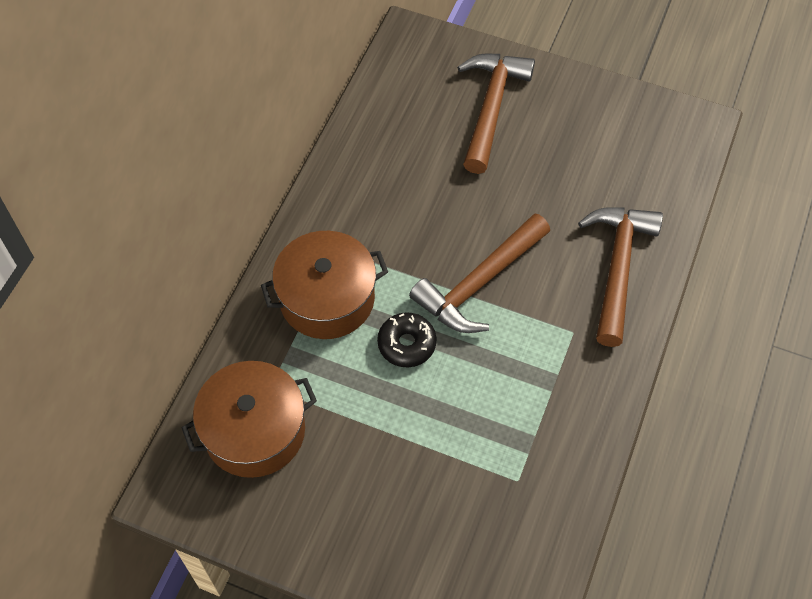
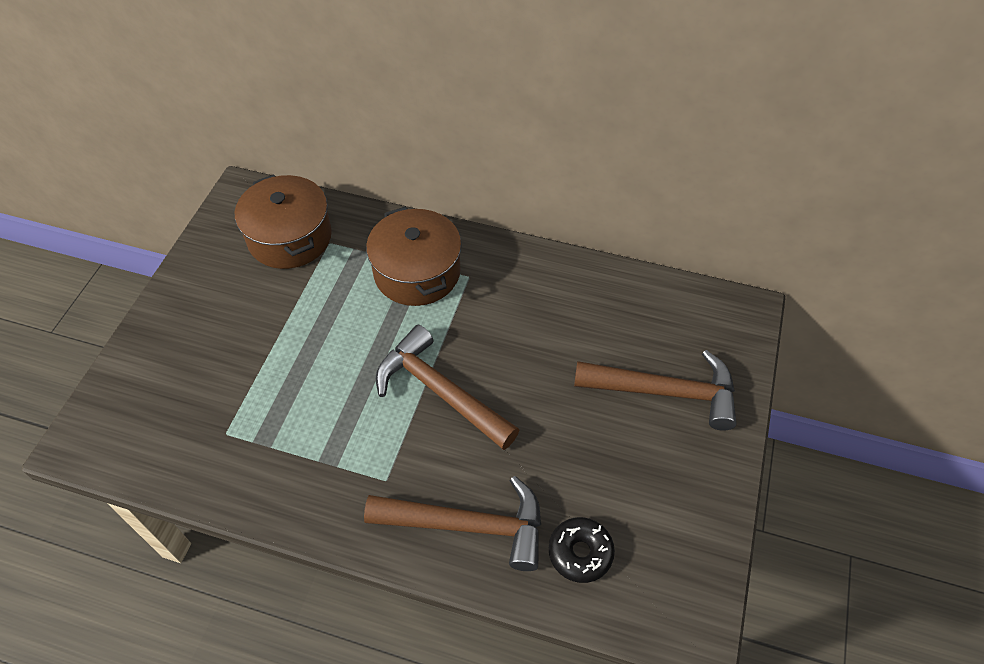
camera: 85 degrees right, 5 degrees down
black donut [377,312,436,367] -> black donut moved to [549,517,615,583]

